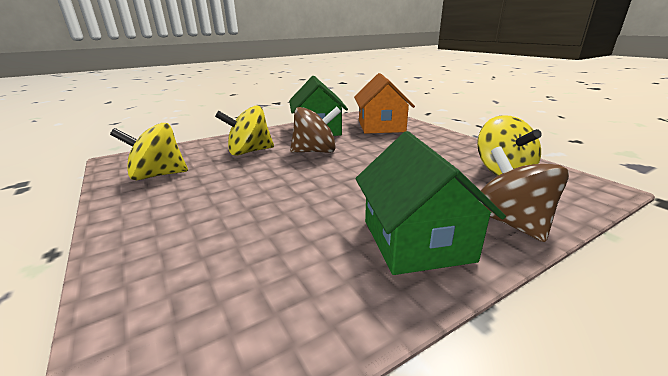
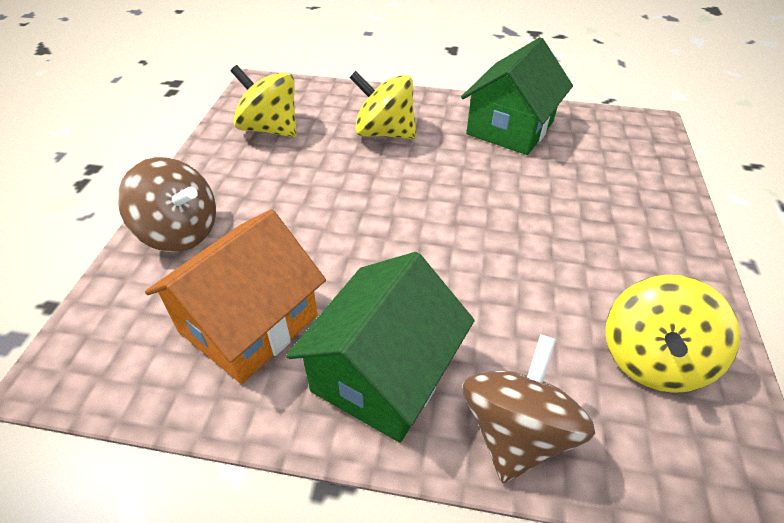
camera: 40 degrees right, 20 degrees up
brown spinning top [290,107,341,153] -> brown spinning top moved to [118,157,216,252]
orange house [354,73,415,134] -> orange house moved to [145,209,326,384]

